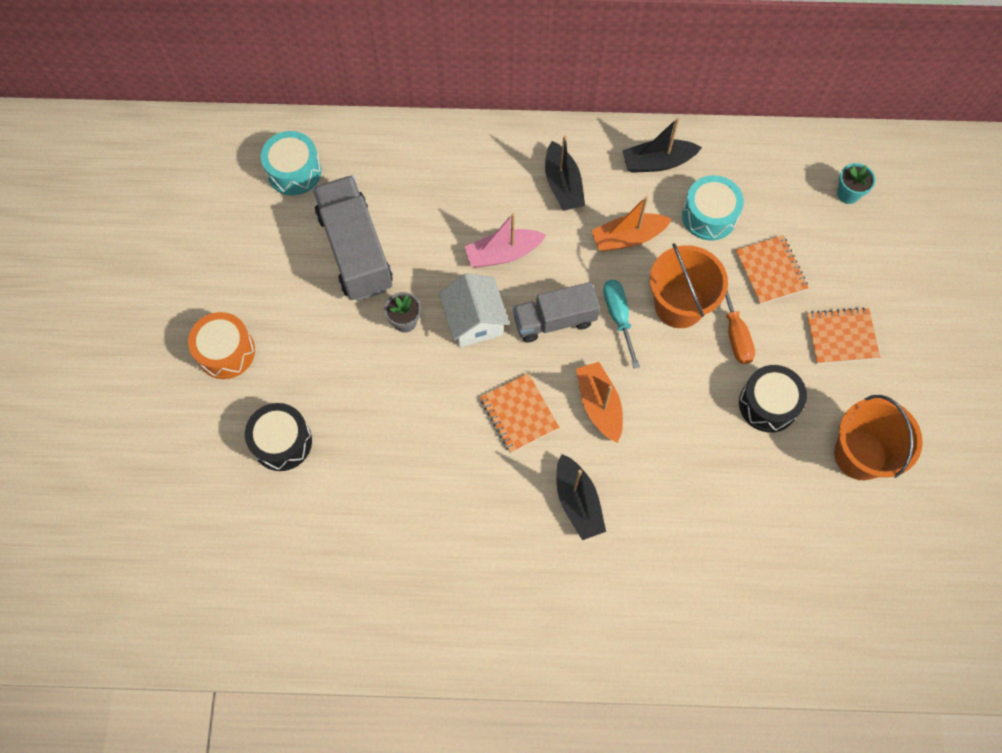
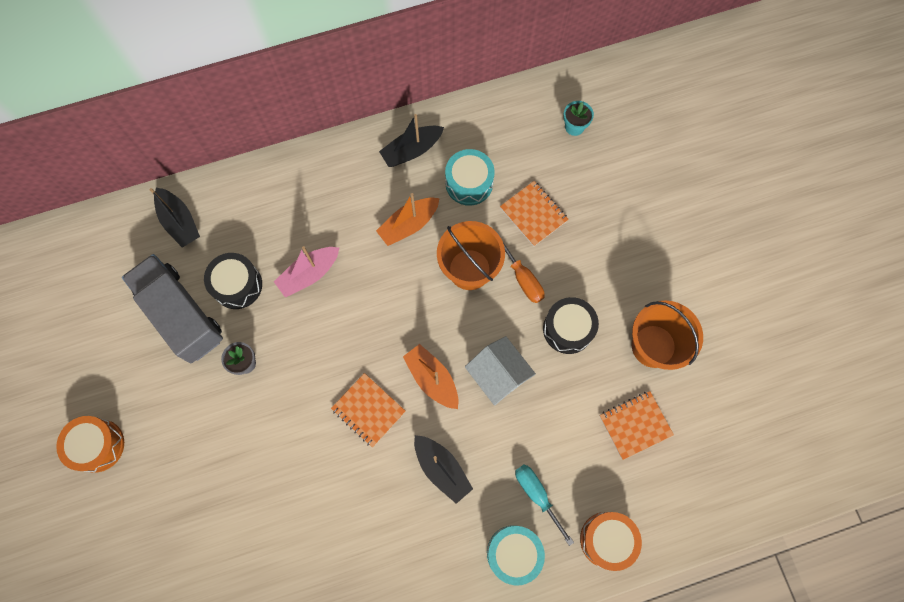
camera: 20 degrees left, 5 degrees up
black drum [245,403,312,471] -> black drum moved to [204,253,262,309]
turquoise drum [261,131,321,195] -> turquoise drum moved to [487,525,545,586]
white house [439,273,510,347] -> white house moved to [465,336,536,406]
grey truck [513,282,600,342] -> none
black boat [545,135,585,211] -> black boat moved to [150,188,200,248]
turquoise screwdriver [603,280,640,368] -> turquoise screwdriver moved to [515,465,574,546]
orange notebook [806,307,880,364] -> orange notebook moved to [600,391,674,460]
none -> orange drum [580,512,642,571]

